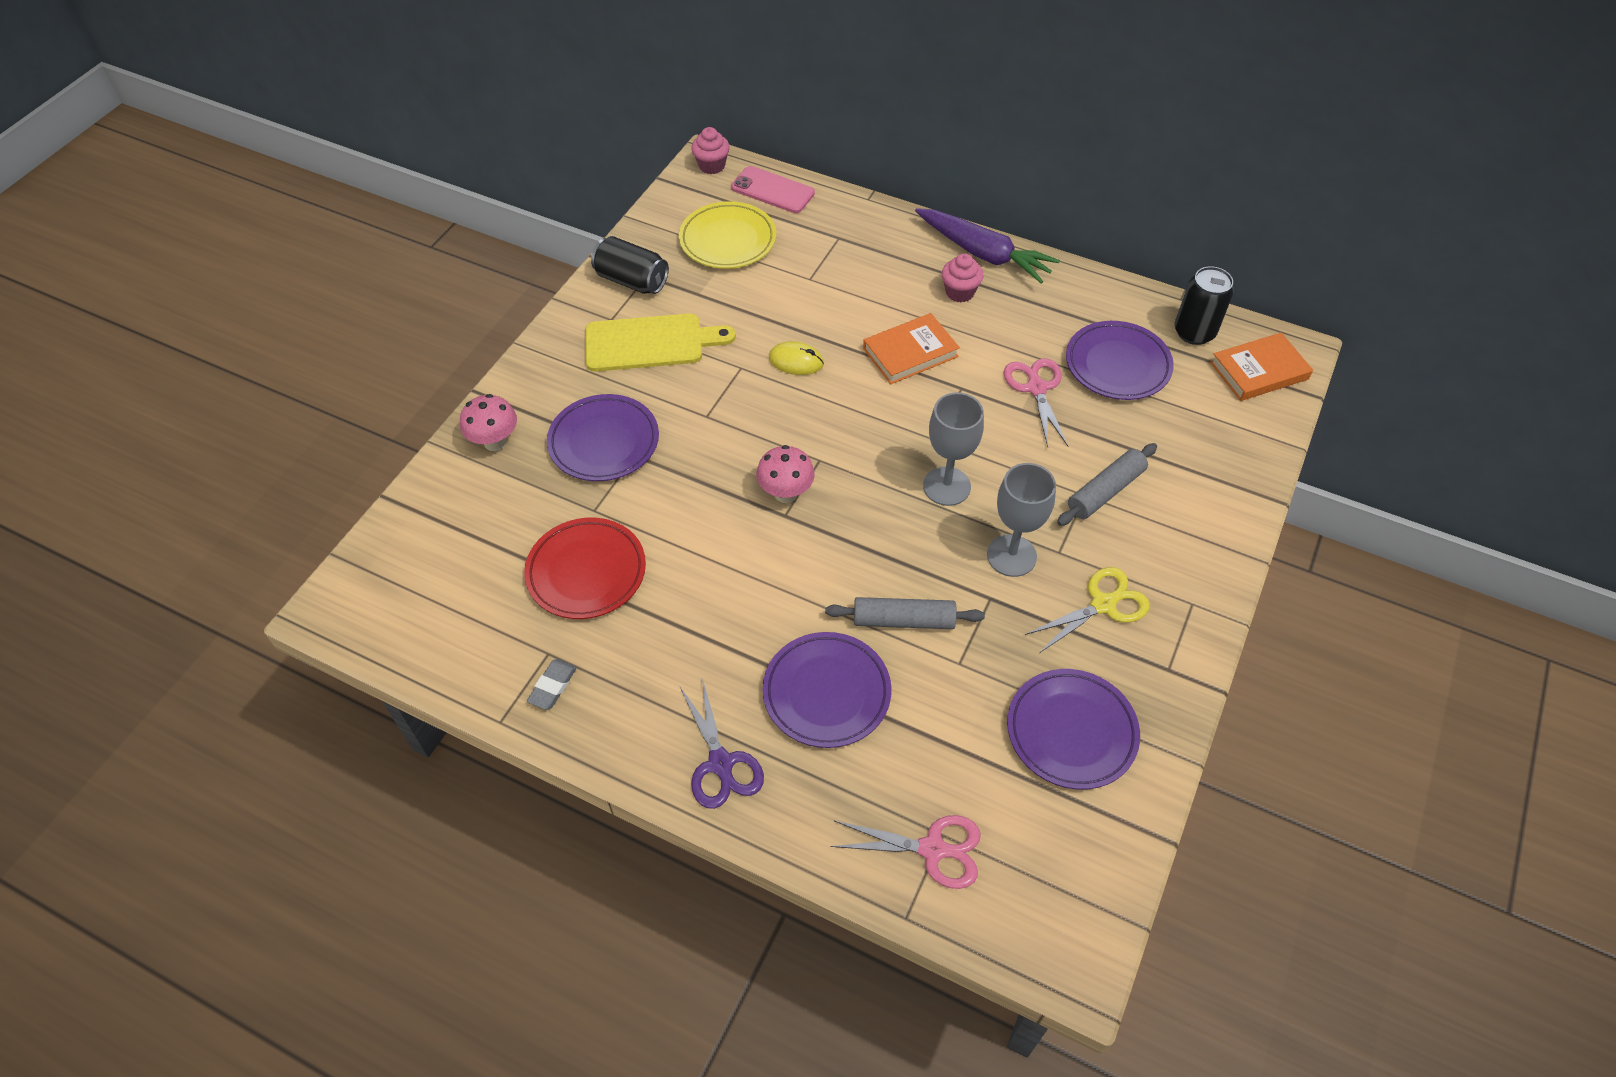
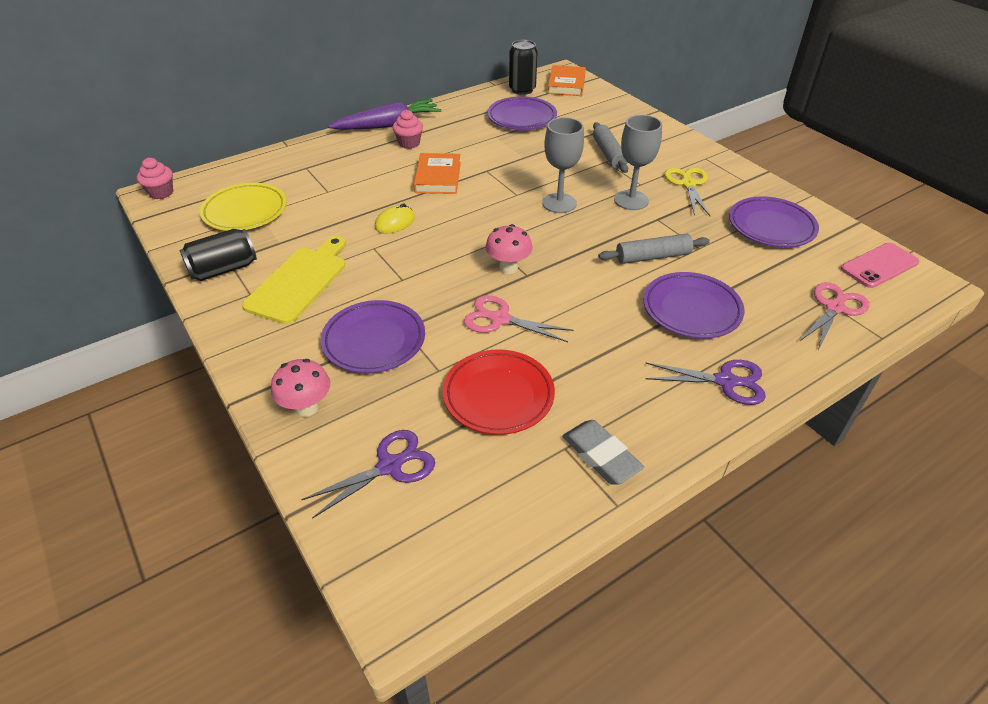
camera: 60 degrees left, 10 degrees down
grey eraser [527,659,577,710] -> grey eraser [562,420,644,485], size x1.54
pink phone [731,166,815,213] -> pink phone moved to [841,243,919,288]
grey rolling pin [825,597,985,629] -> grey rolling pin turned 45 degrees clockwise [598,234,710,264]
pink scissors [1004,358,1068,447] -> pink scissors moved to [464,295,573,342]
none -> purple scissors [301,430,435,519]

